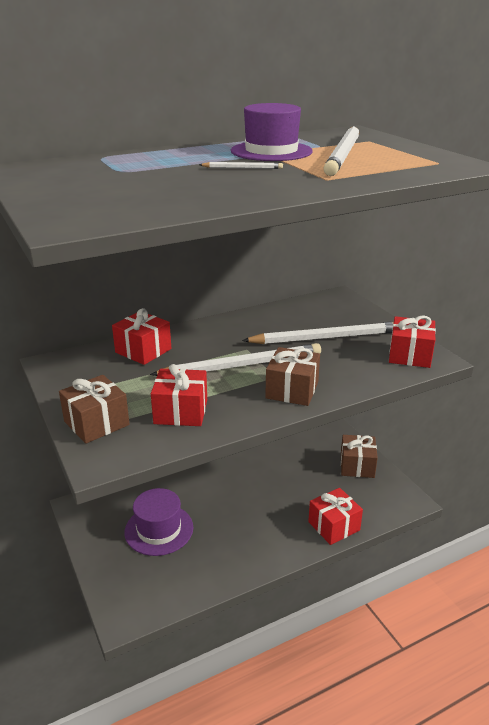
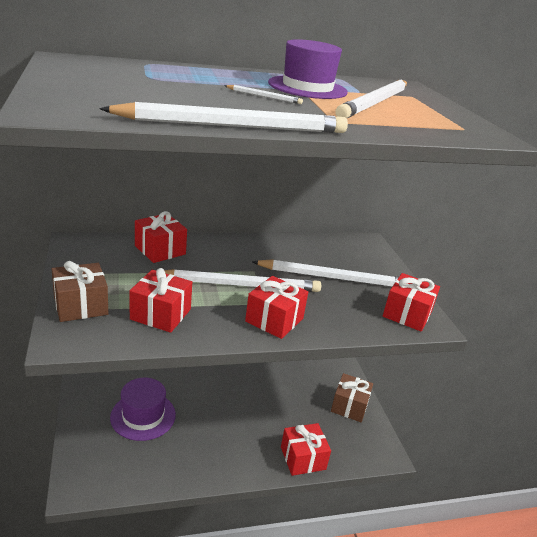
camera: 10 degrees right, 0 degrees up
brown gift [265,347,320,406] -> red gift [245,276,308,339]
none -> white pencil [99,102,348,133]

